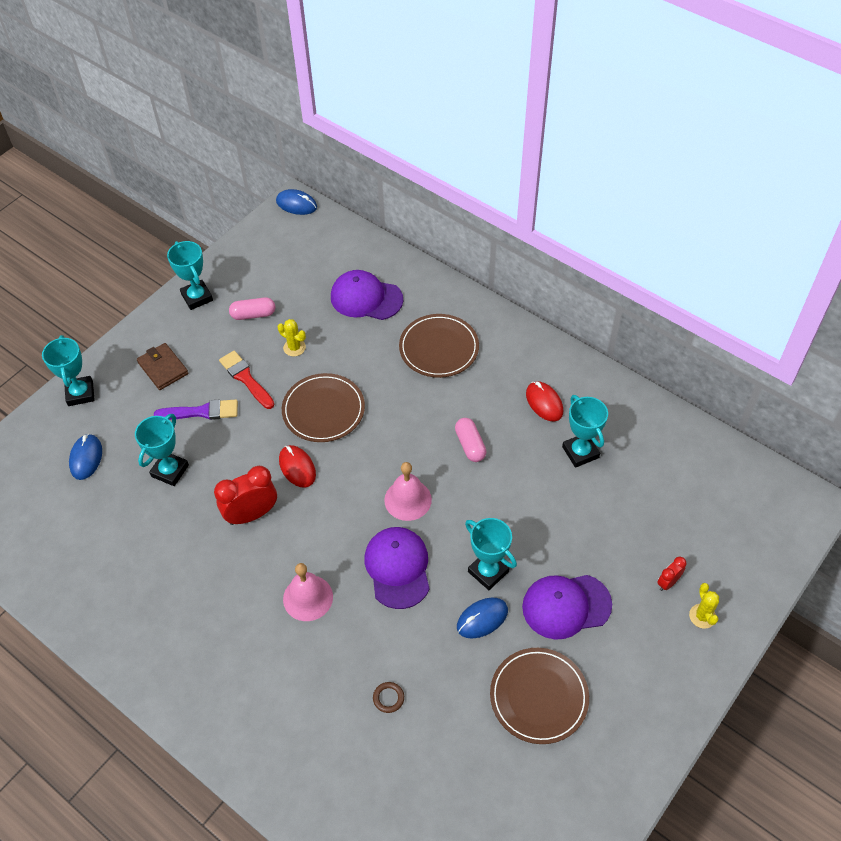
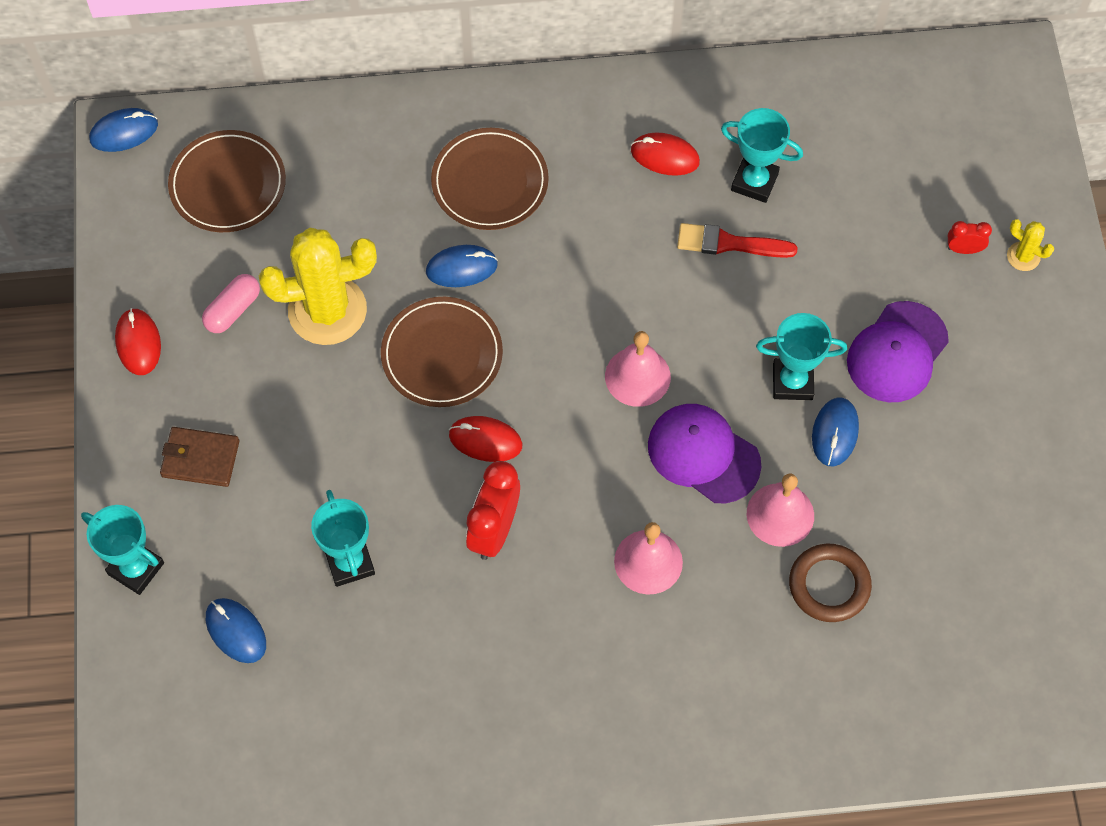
camera: 45 degrees left, 10 degrees up
purple brush [154,400,238,420] -> none
turquoise trophy [167,241,213,310] -> red mouse [115,308,161,375]
red brush [219,351,274,409] -> red brush moved to [677,223,798,258]
yellow cactus [278,319,306,357] -> yellow cactus [259,228,377,345], size x2.32
purple cap [331,270,403,320] -> none
brown ring [373,682,404,713] -> brown ring [789,544,872,622], size x2.00
pink capsule [455,418,486,462] -> none
brown plate [490,648,589,744] -> brown plate moved to [168,130,286,232]
red clock [657,557,687,591] -> red clock turned 90 degrees clockwise [948,221,992,254]
none -> blue mouse [426,245,498,287]
none -> pink bell [747,474,814,547]

